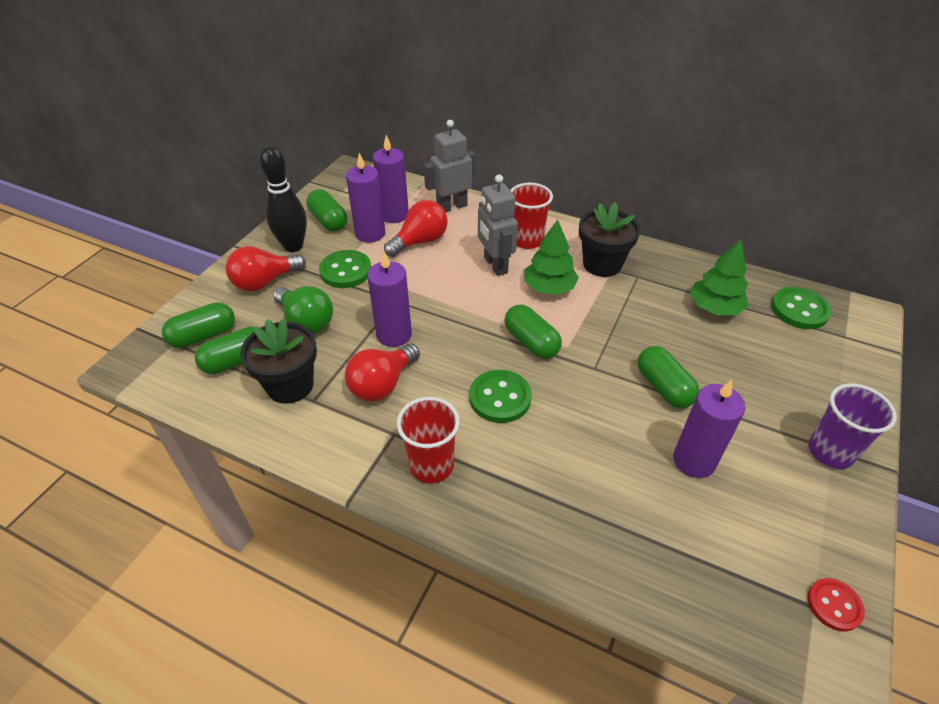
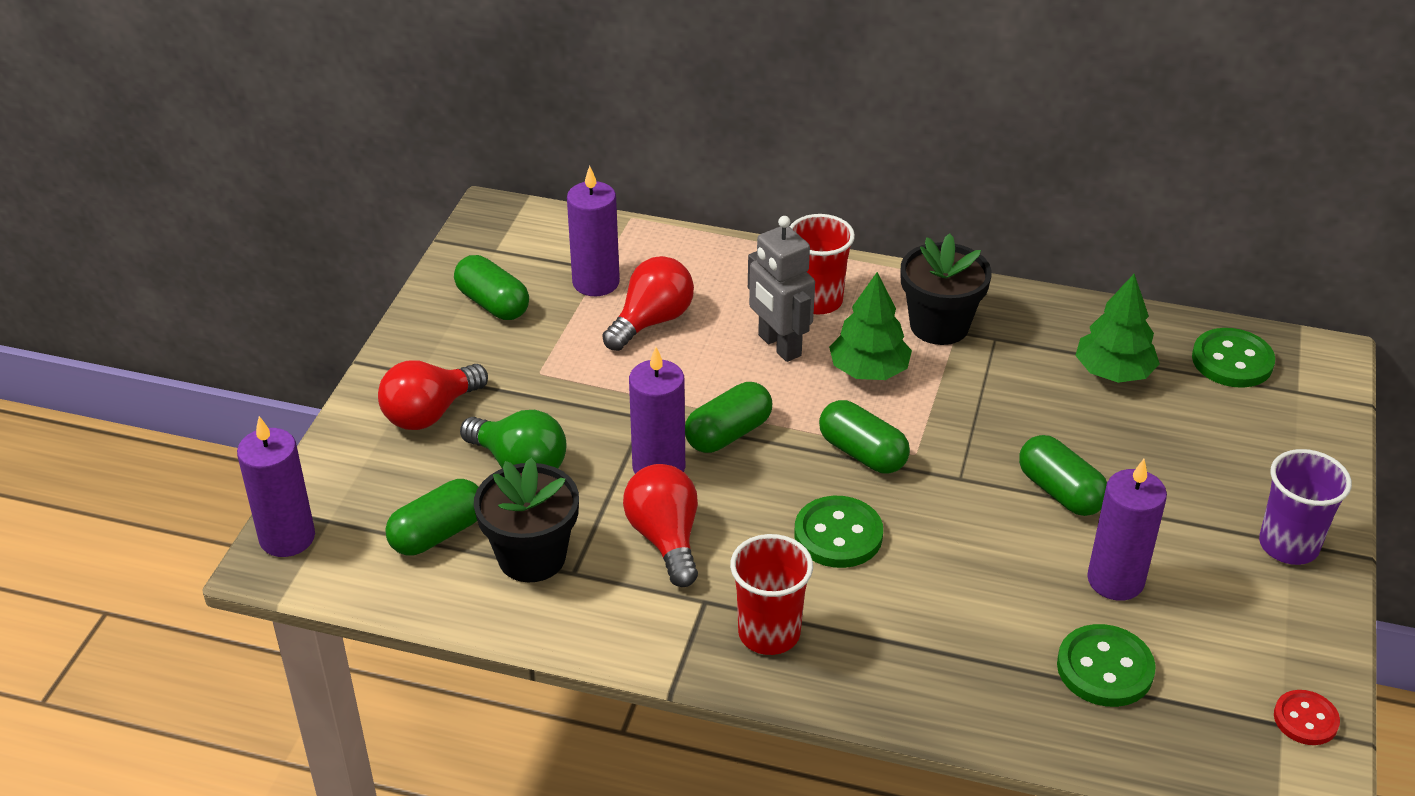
camera: 10 degrees left, 5 degrees down
green capsule [162,302,235,348] -> green capsule moved to [685,382,772,453]
black bowling pin [259,146,307,252] -> none
green button [319,250,371,288] -> green button moved to [1057,624,1156,707]
red light bulb [345,343,420,402] -> red light bulb turned 135 degrees clockwise [623,464,698,587]
purple candle [346,153,385,243] -> purple candle moved to [237,416,315,557]
grey robot [424,120,476,212] -> none

